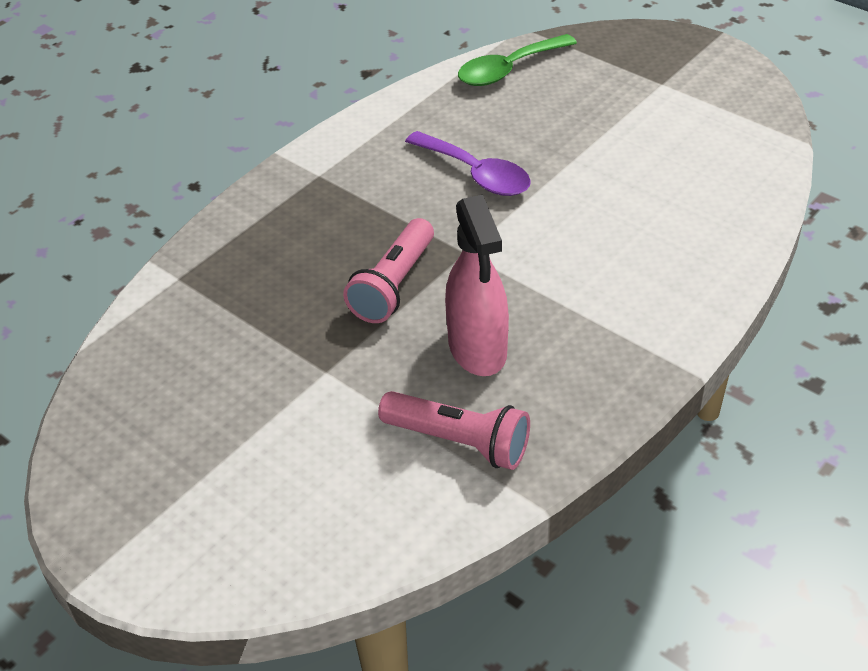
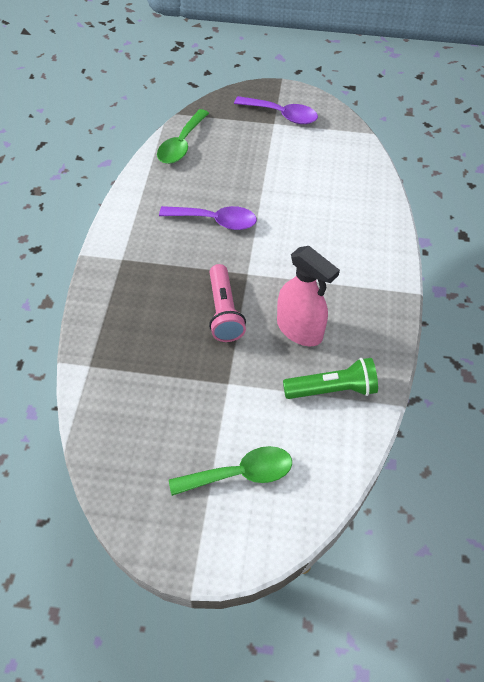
camera: 35 degrees left, 10 degrees up
pink flashlight [378,391,530,470] -> green flashlight [283,358,378,399]
none -> green spoon [169,446,292,496]
none -> purple spoon [234,96,318,124]

